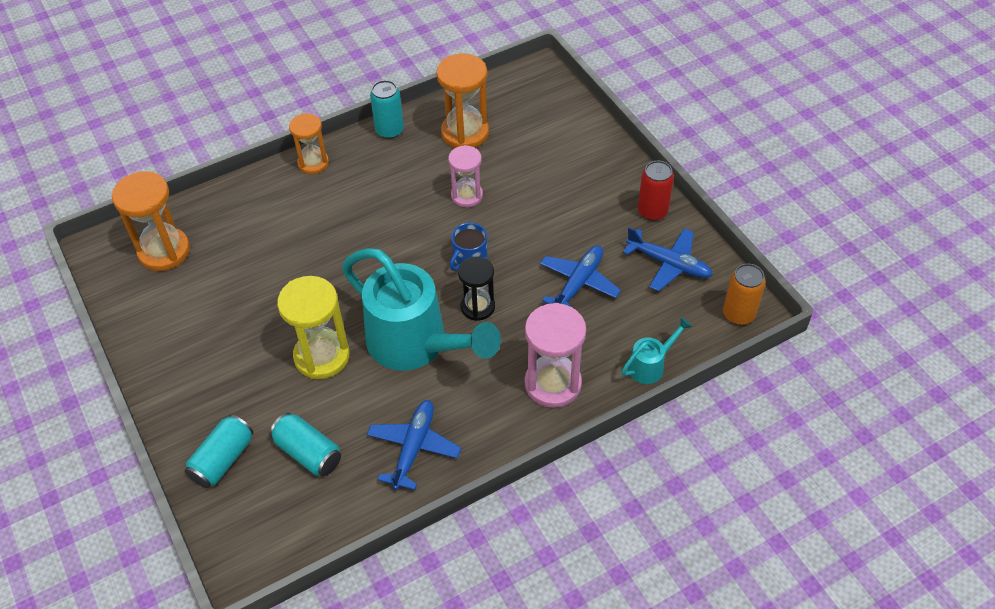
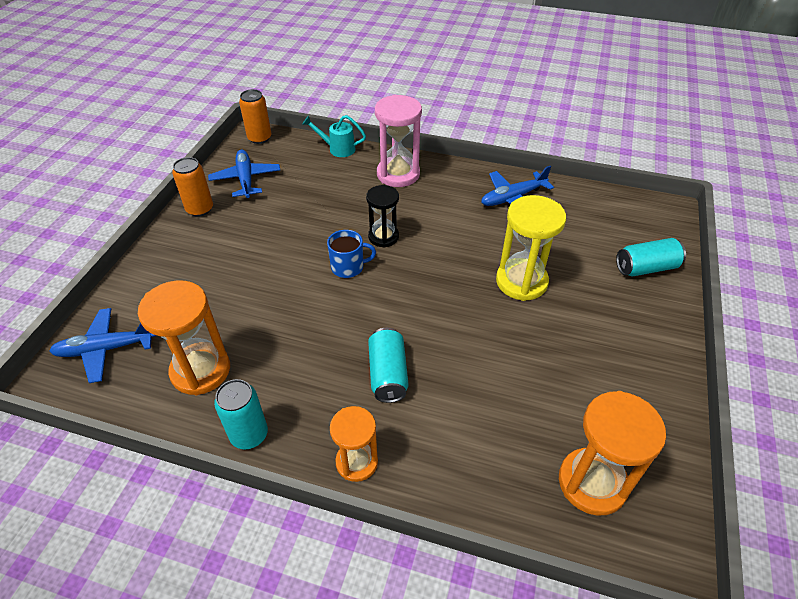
camera: 135 degrees left, 5 degrees down
turquoise can [270,413,341,476] -> turquoise can moved to [368,328,409,403]
turquoise watering can [342,248,501,371] -> none
pink hourglass [448,145,483,207] -> none
blue plane [540,245,621,307] -> blue plane moved to [50,308,156,383]
red can [638,161,674,221] -> orange can [172,157,213,217]

